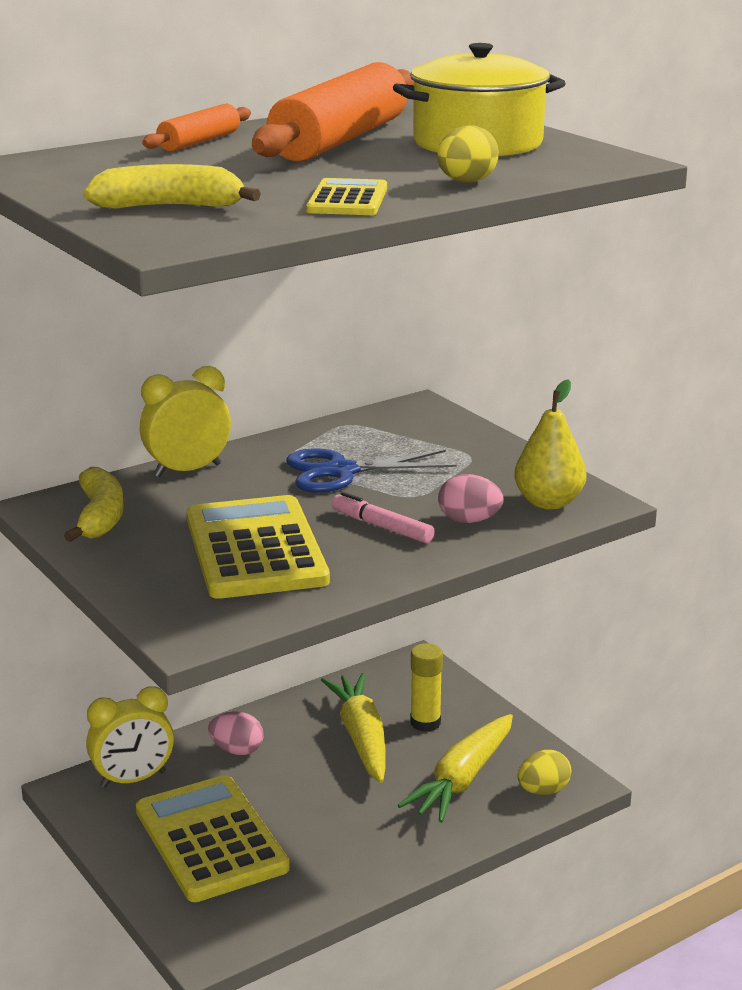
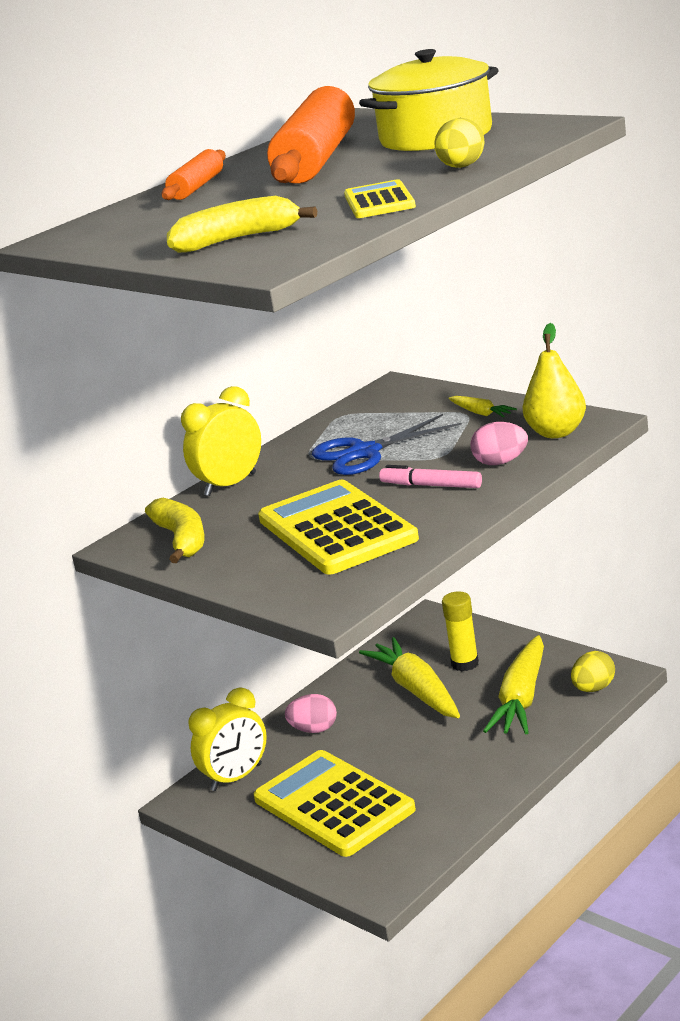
camera: 10 degrees left, 0 degrees up
none -> yellow carrot [448,396,517,417]

